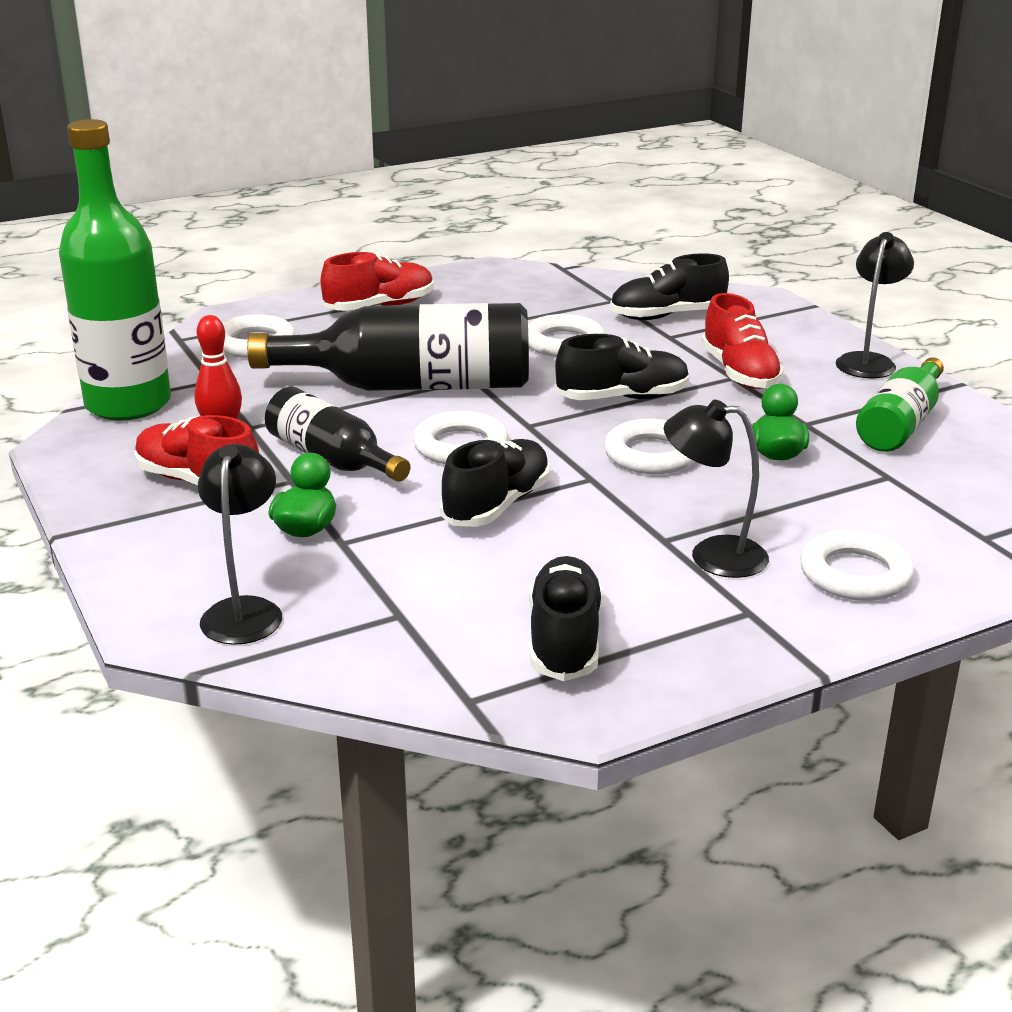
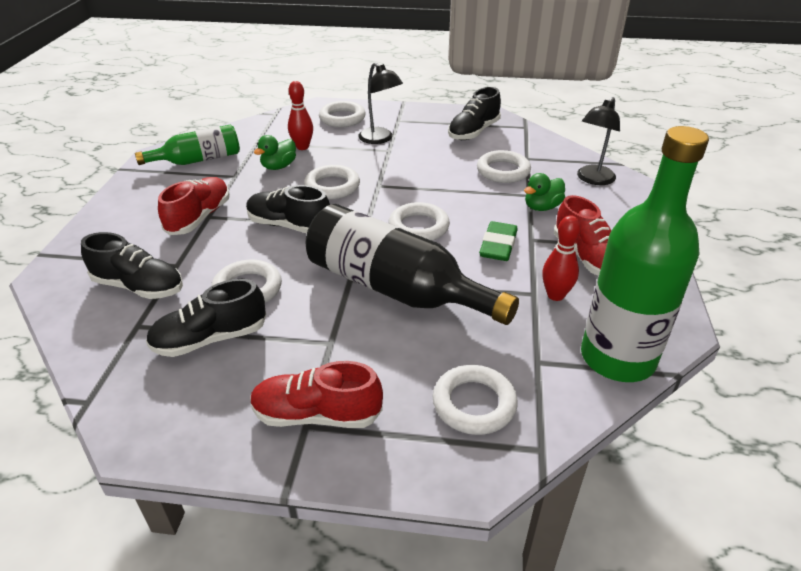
camera: 145 degrees left, 10 degrees up
black bottle [265,387,410,482] -> green eraser [479,221,517,261]
black shoe [440,439,550,527] -> black shoe moved to [146,279,266,357]
black lamp [836,232,914,378] -> none
none -> red bowling pin [288,81,313,150]
none -> white ring [477,150,531,183]

